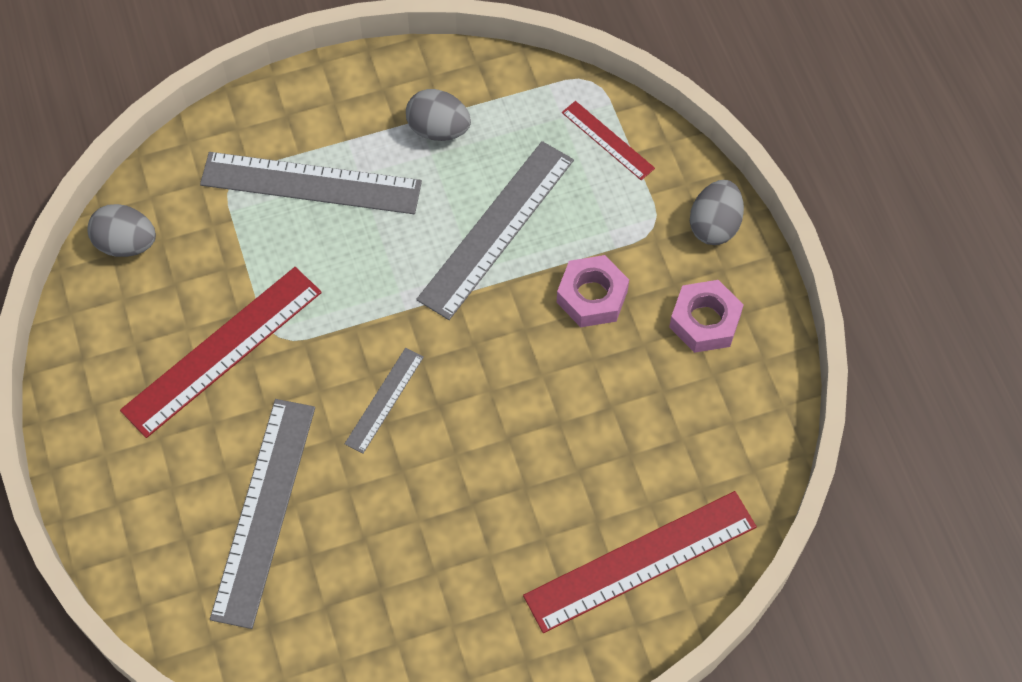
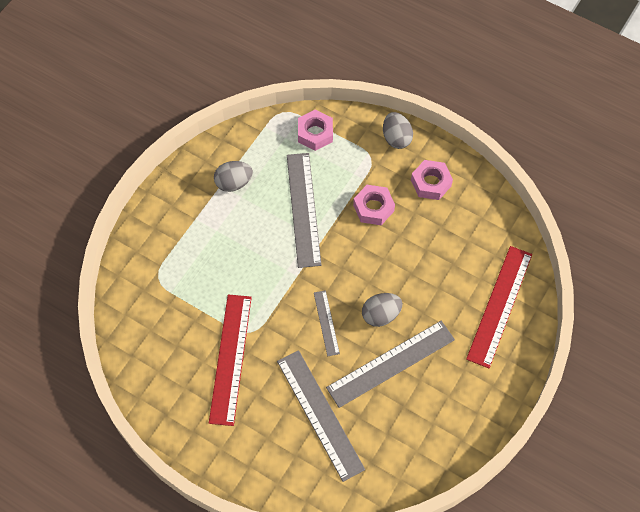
camera: 40 degrees left, 0 degrees up
grey egg [87,204,156,257] -> grey egg moved to [362,293,403,327]
grey ruler [200,152,422,214] -> grey ruler moved to [326,321,455,408]
red ruler [562,101,655,180] -> pink nut [298,110,333,151]

